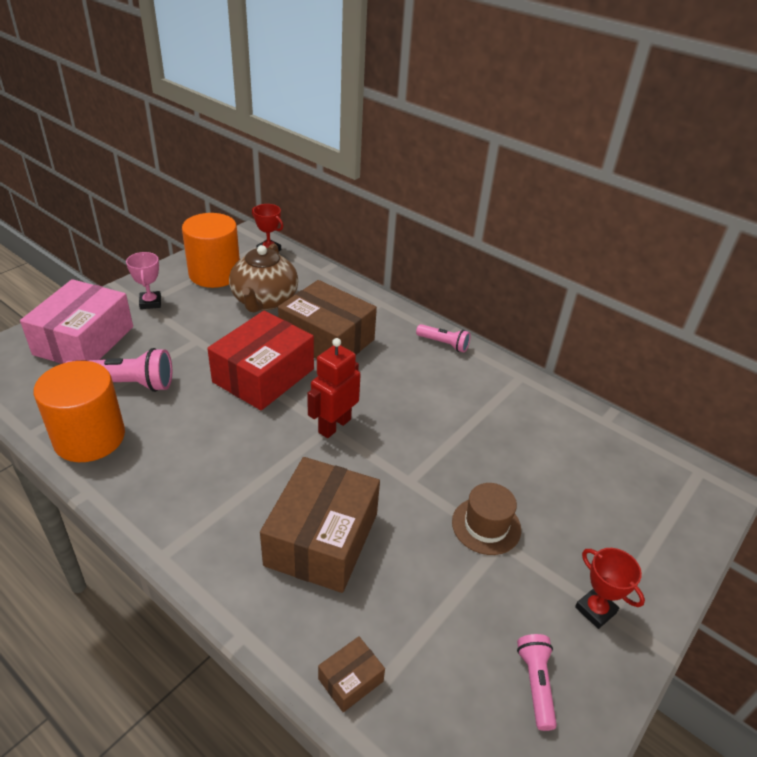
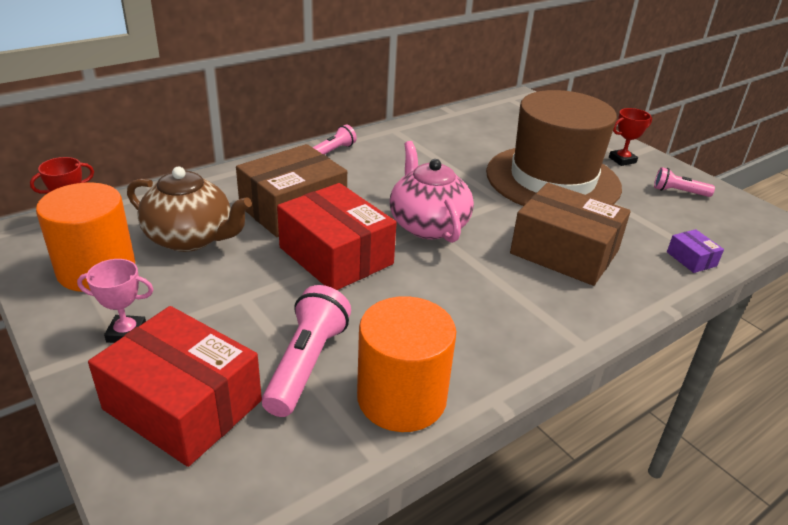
camera: 75 degrees left, 5 degrees down
pink box [20,279,133,364] -> red box [88,306,262,467]
red robot [307,338,361,438] -> pink teapot [390,141,474,243]
brown box [318,637,385,712] -> purple box [667,229,724,273]
brown hat [452,483,521,555] -> brown hat [486,90,622,206], size x2.49

